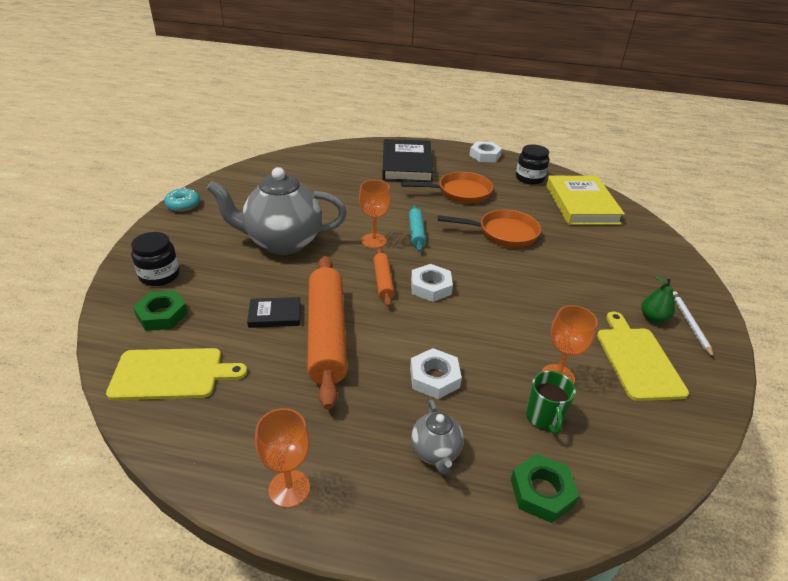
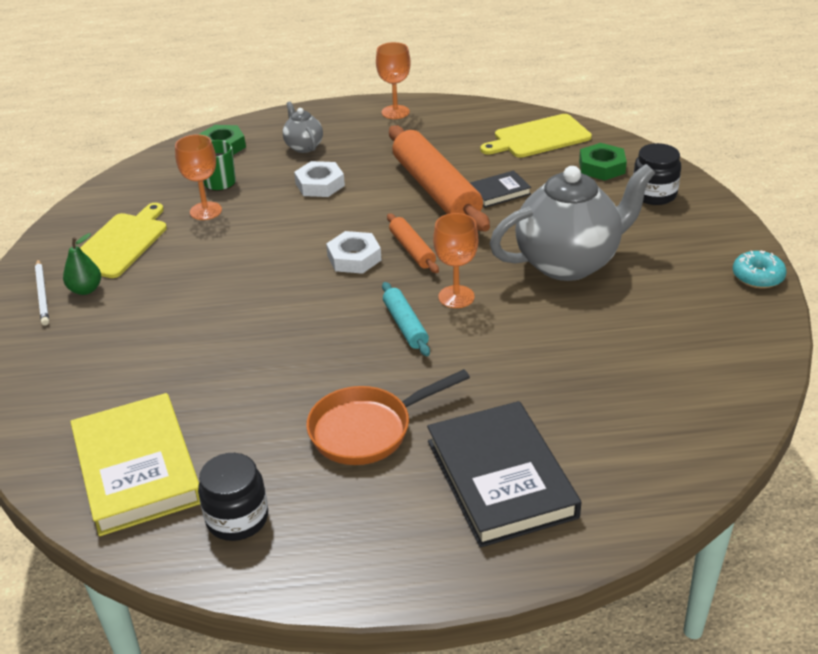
camera: 165 degrees right, 0 degrees up
orange pan [438,210,541,248] -> none
white nut [469,142,502,162] -> none
yellow cutting board [597,312,689,401] -> yellow cutting board turned 135 degrees counterclockwise [80,203,167,278]

